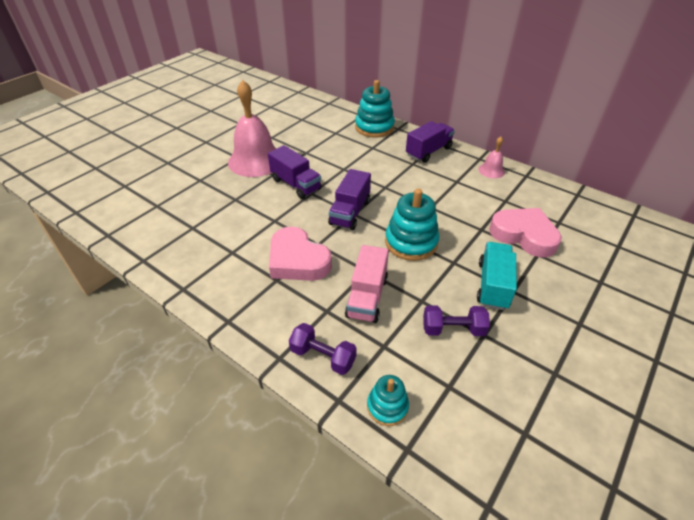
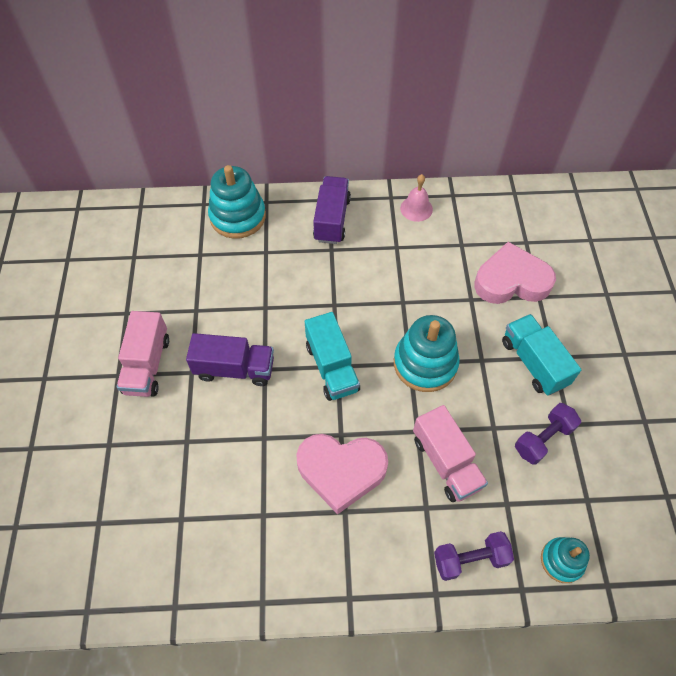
camera: 40 degrees left, 15 degrees up
pink bell [228,80,276,177] -> pink truck [117,311,169,397]
purple truck [328,169,371,230] -> turquoise truck [305,312,360,401]

